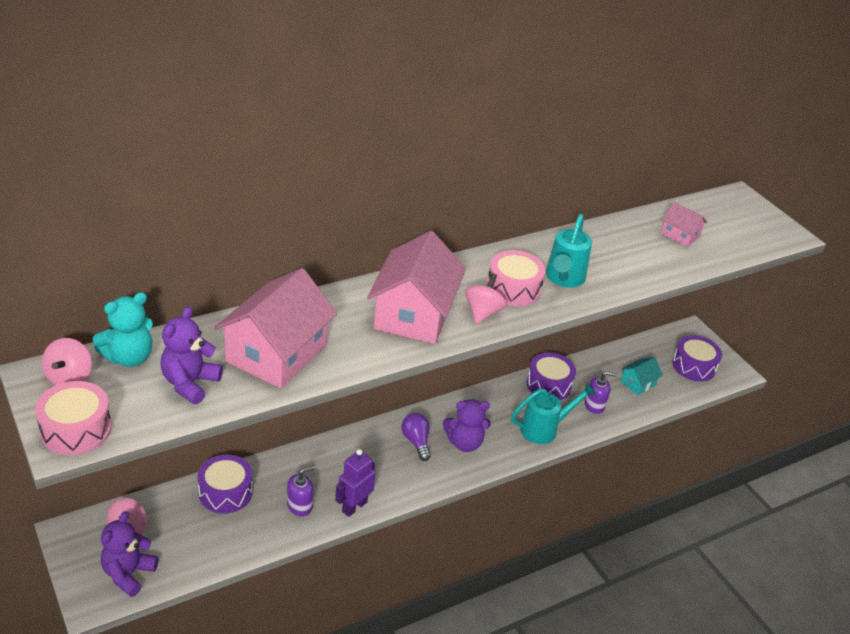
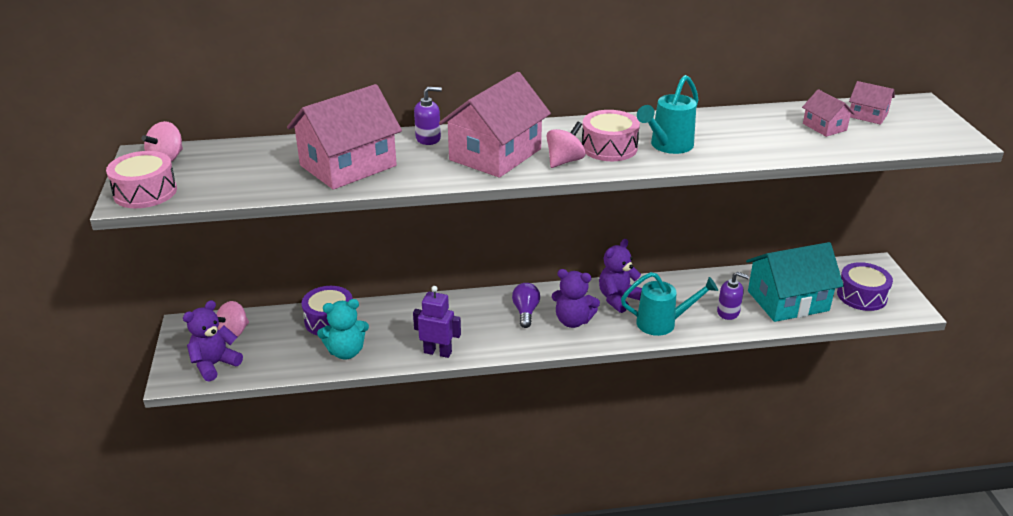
camera: 25 degrees right, 5 degrees down
turquoise teddy bear [93,292,153,367] -> turquoise teddy bear moved to [317,299,369,360]
purple teddy bear [160,307,223,404] -> purple teddy bear moved to [599,239,642,313]
purple soap dispenser [287,465,315,516] -> purple soap dispenser moved to [414,87,442,145]
purple robot [335,449,376,517] -> purple robot turned 45 degrees clockwise [413,286,461,358]
purple drum [527,353,576,400] -> none
turquoise house [621,357,663,395] -> turquoise house [746,242,844,322], size x2.10
none -> pink house [849,81,895,125]

